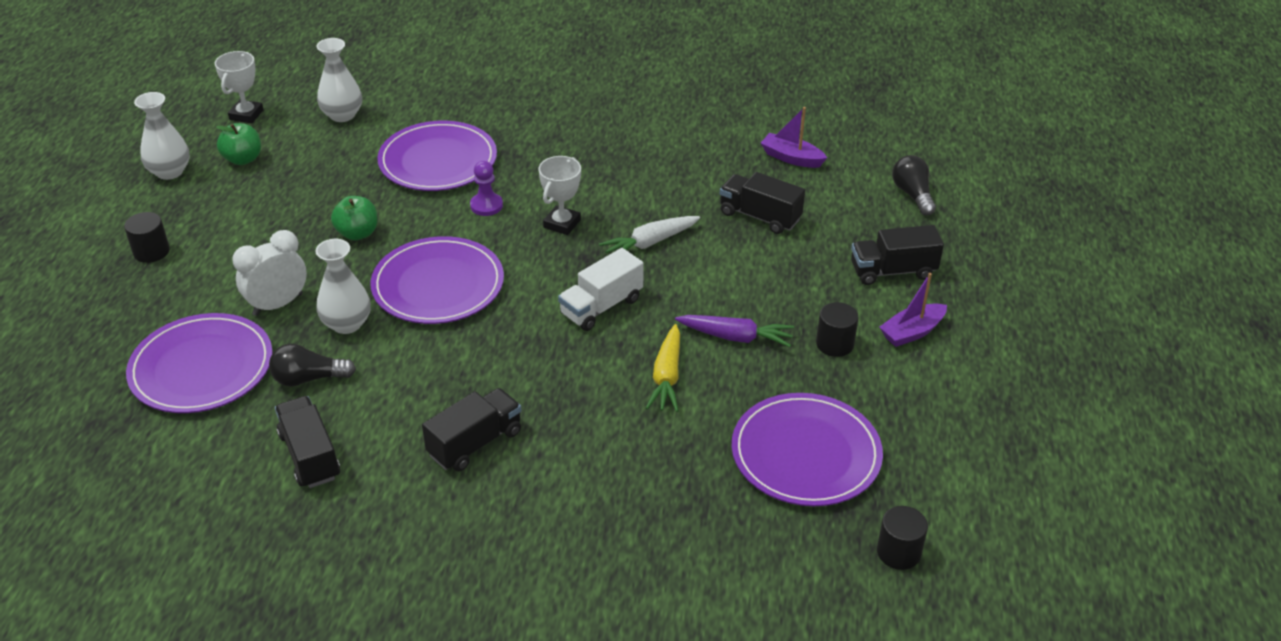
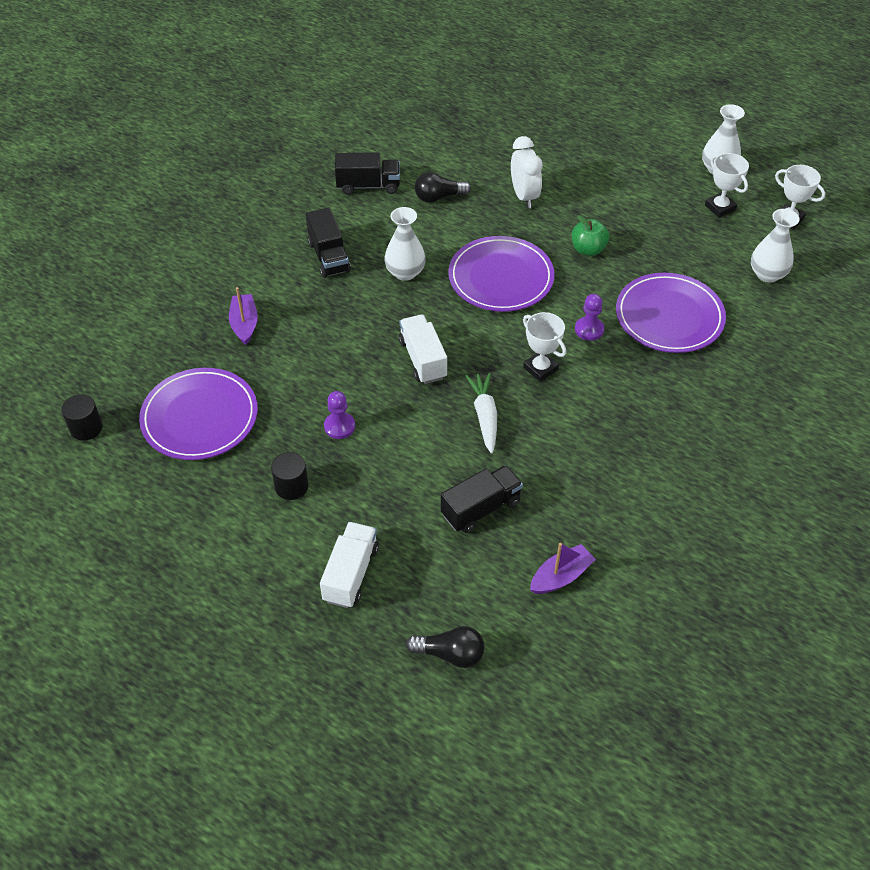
camera: 115 degrees right, 10 degrees up
black cylinder [124,212,170,263] -> none
purple plate [126,313,273,413] -> none
green apple [216,123,261,165] -> white trophy [705,153,749,218]
black light bulb [269,344,356,387] -> black light bulb turned 120 degrees counterclockwise [415,172,471,203]
white vase [315,239,371,334] -> white vase moved to [384,207,426,281]
yellow carrot [646,324,680,412] -> none
purple carrot [675,315,794,347] -> purple pawn [324,391,355,439]
black truck [851,225,944,285] -> white truck [320,522,379,608]
purple boat [879,273,947,347] -> purple boat moved to [229,287,258,345]

